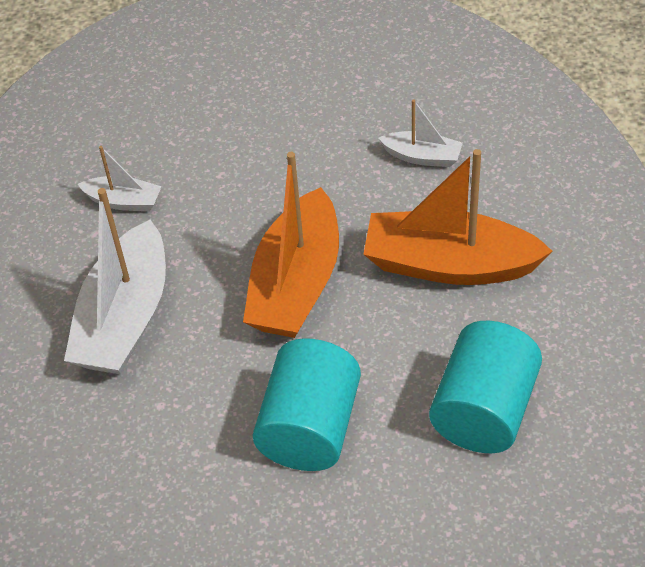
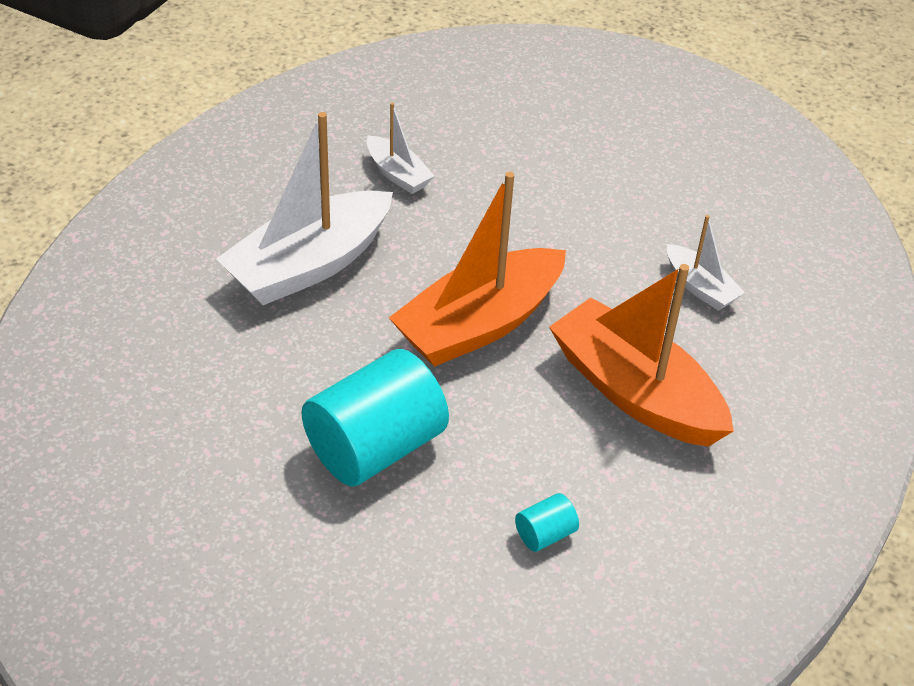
camera: 30 degrees right, 5 degrees down
turquoise cylinder [429,321,542,453] -> turquoise cylinder [515,493,579,552], size x0.42

